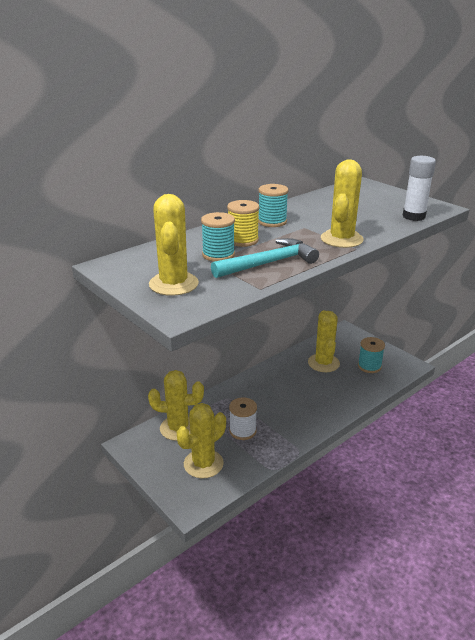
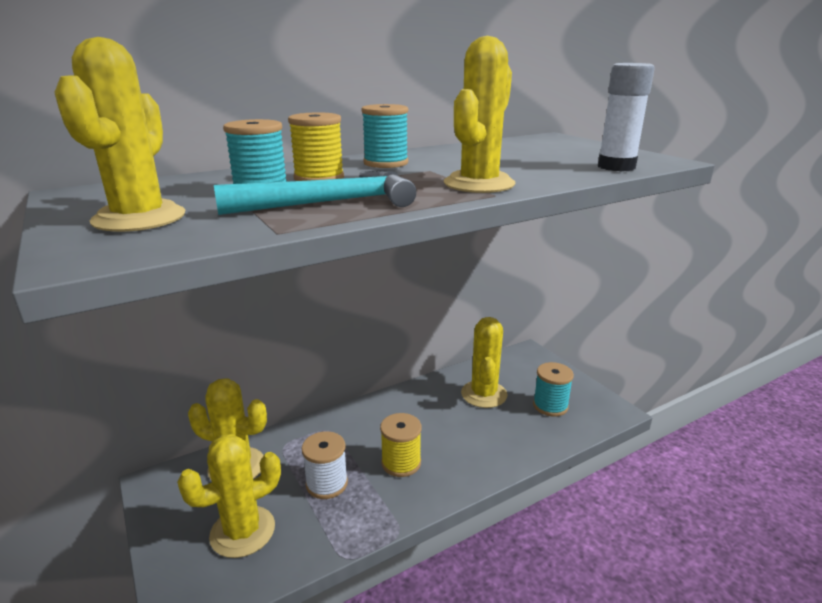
camera: 10 degrees right, 5 degrees down
none -> yellow spool [380,413,422,477]

